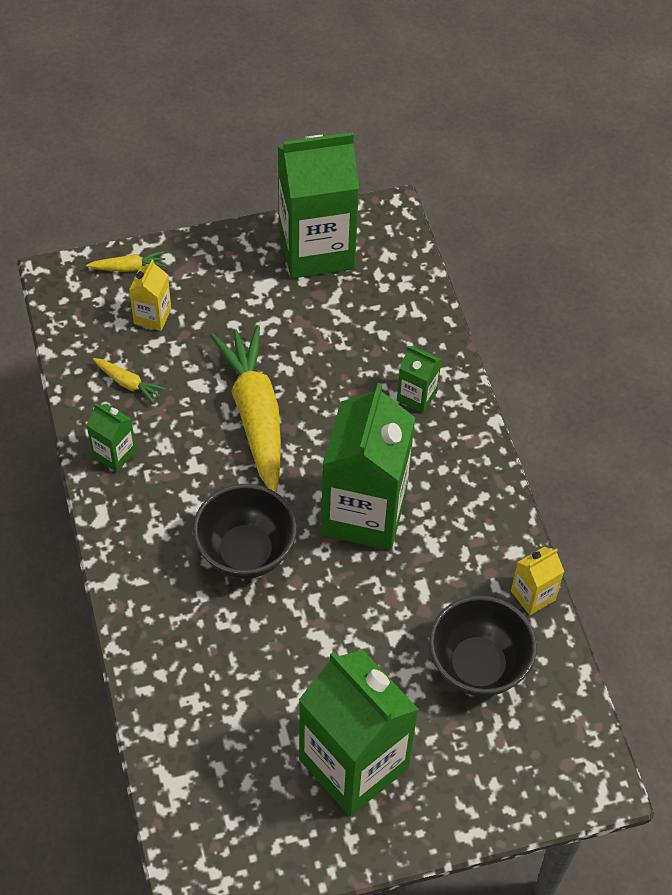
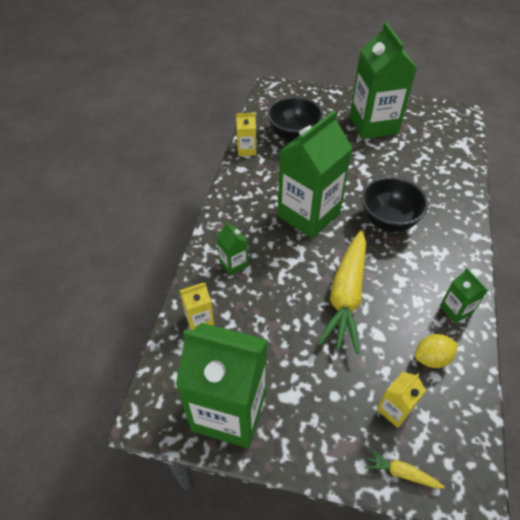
camera: 150 degrees left, 5 degrees down
yellow carrot [93,358,166,404] -> yellow lemon [415,334,458,368]
none -> yellow carton [180,283,214,331]

